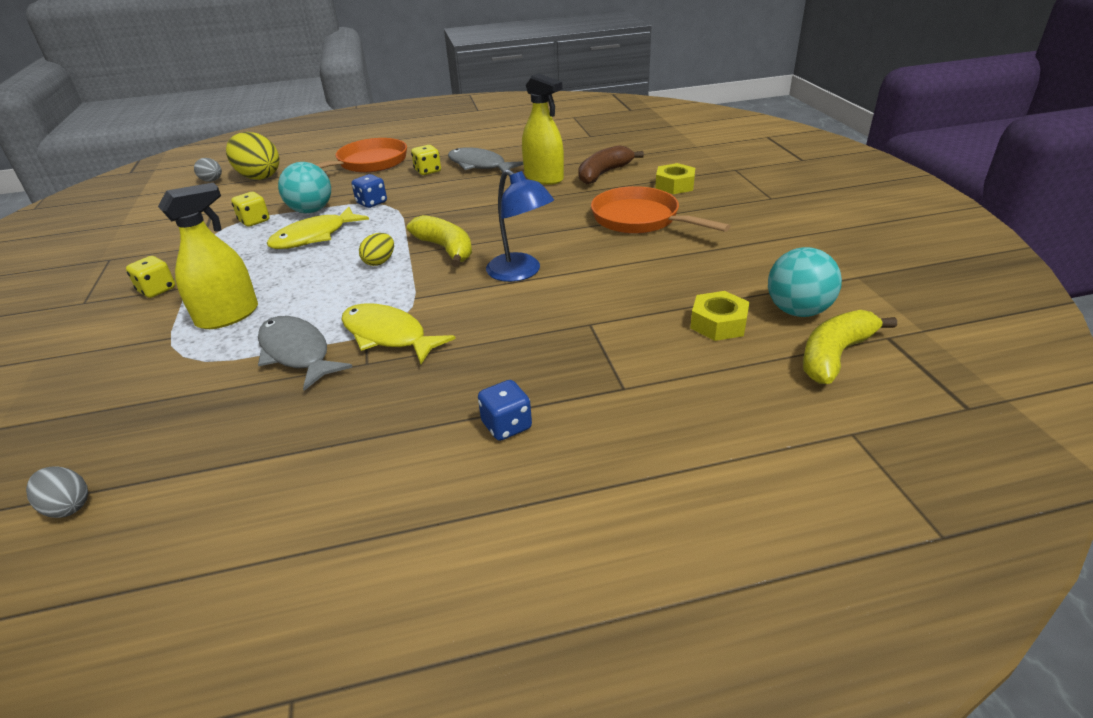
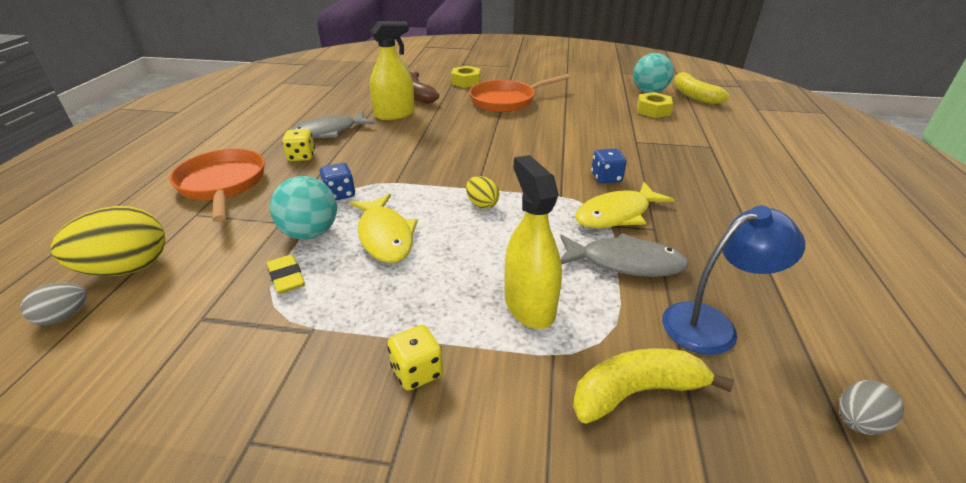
camera: 70 degrees left, 0 degrees up
yellow dice [231,192,269,227] -> yellow eraser [267,254,305,294]
grey fish [258,316,353,391] -> grey fish turned 150 degrees counterclockwise [560,233,689,277]
yellow banana [407,215,472,267] -> yellow banana moved to [573,348,734,424]
blue dice [478,380,532,441] -> blue dice moved to [591,148,627,183]
blue lamp [486,169,554,282] -> blue lamp moved to [662,206,805,355]

